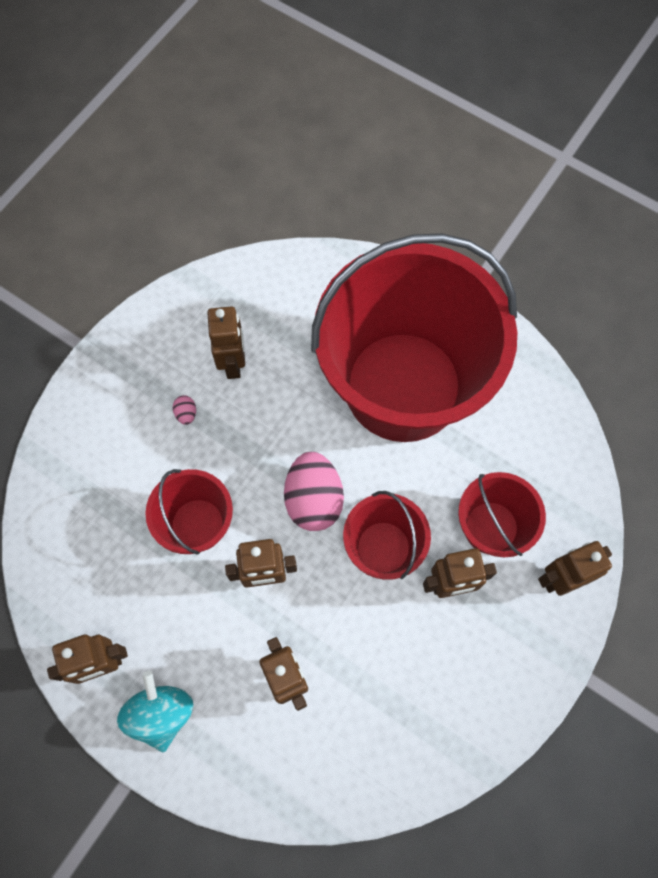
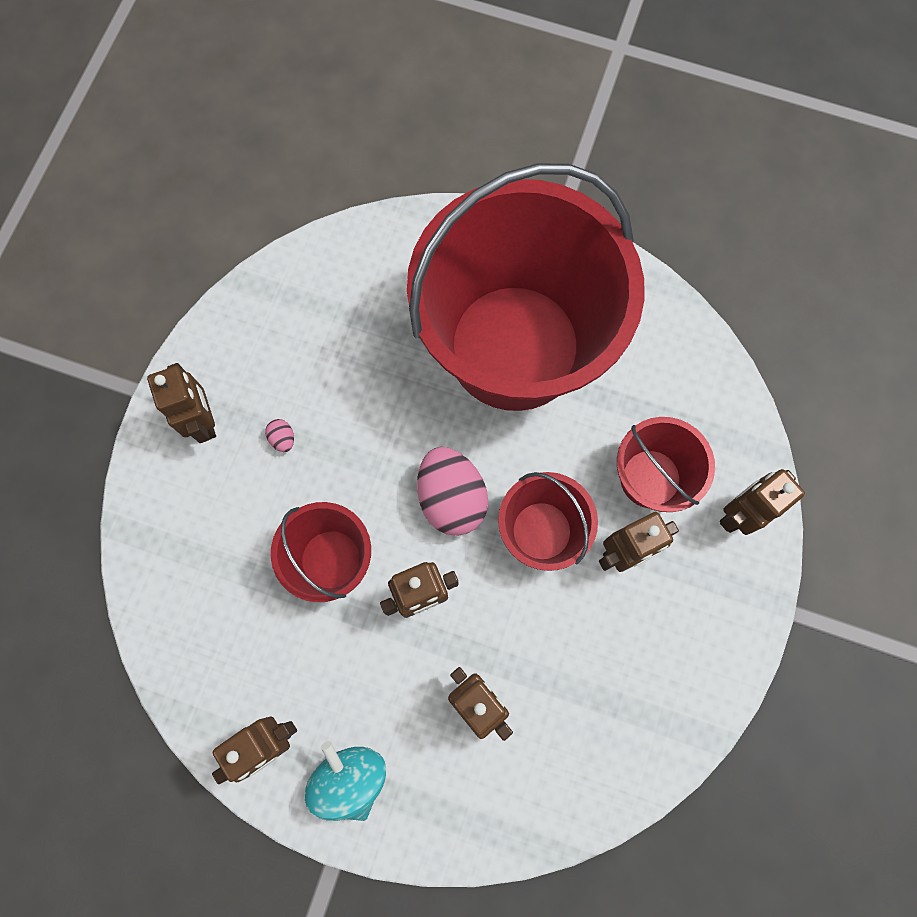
camera: 15 degrees left, 5 degrees up
brown robot [207,306,245,379] -> brown robot moved to [147,363,216,443]

